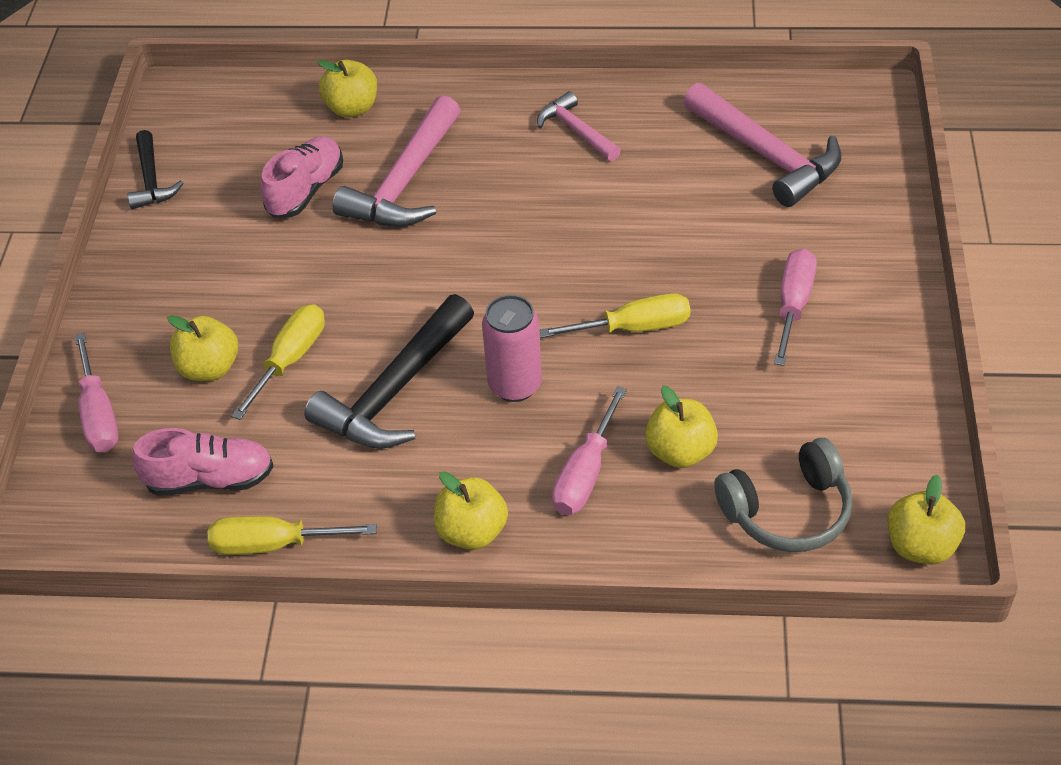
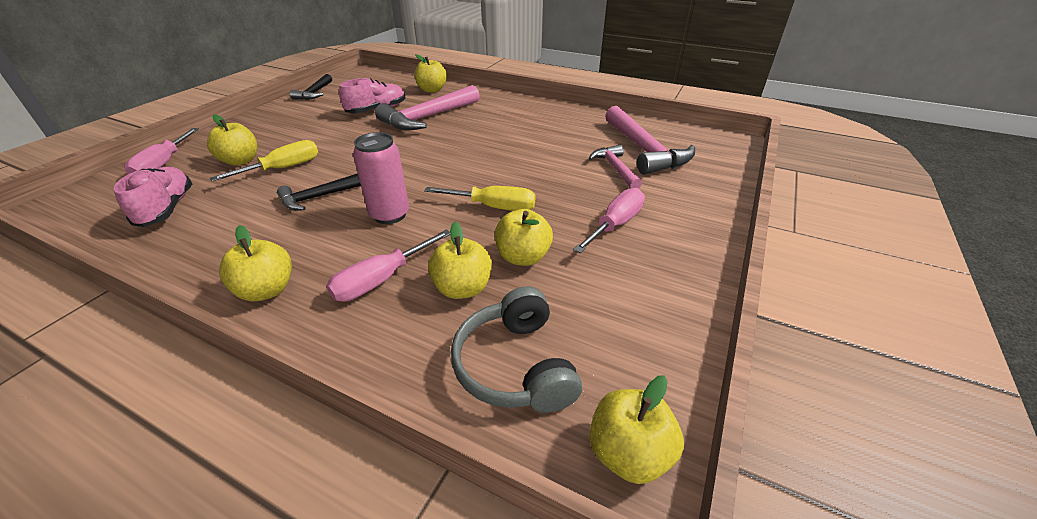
camera: 20 degrees right, 10 degrees down
pink shoe [132,428,273,496] -> pink shoe turned 120 degrees counterclockwise [114,167,192,227]
yellow screwdriver [208,516,377,555] -> none
black hammer [304,294,474,449] -> black hammer [277,173,361,211], size x0.57
pink hammer [537,91,621,161] -> pink hammer moved to [589,145,642,189]
grey headphones [714,438,853,552] -> grey headphones turned 75 degrees clockwise [451,286,582,413]
none -> yellow apple [495,209,553,266]

